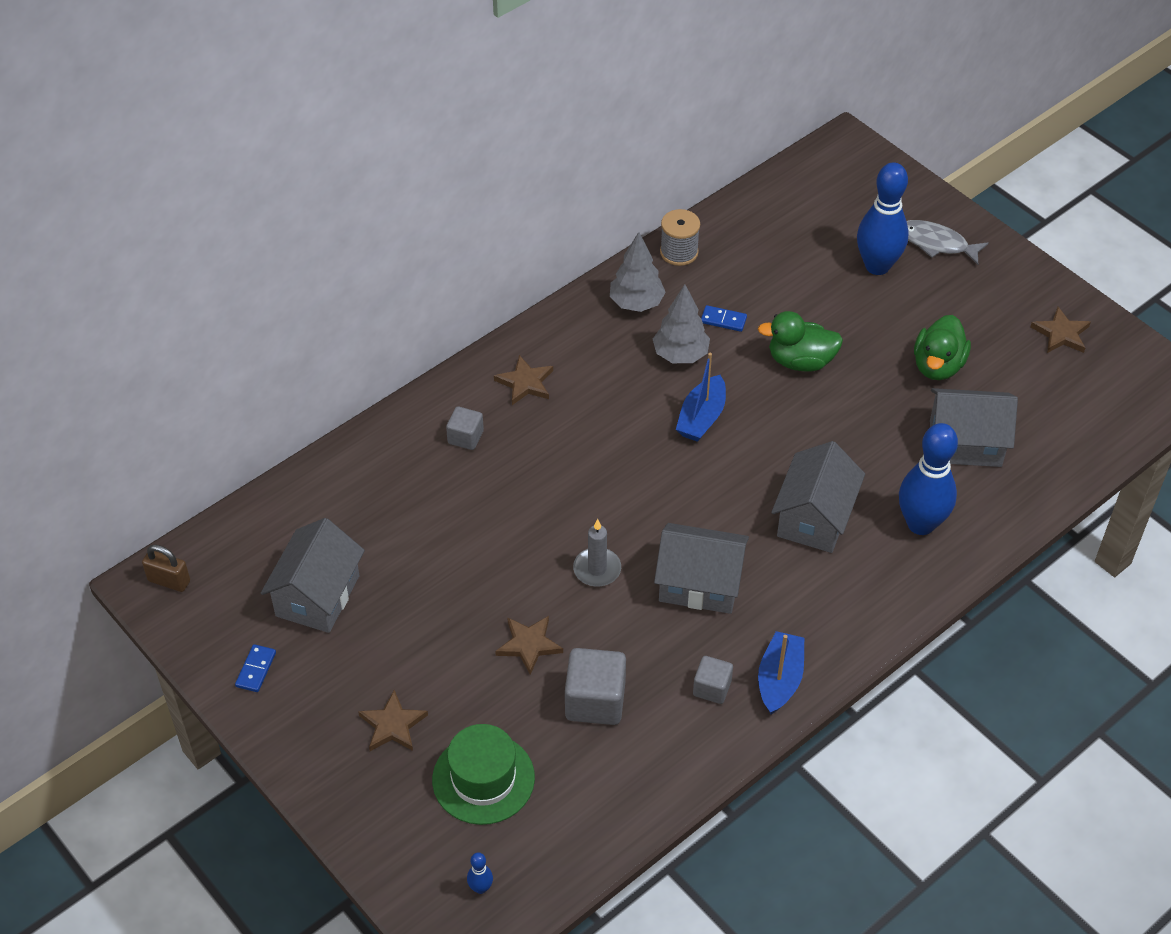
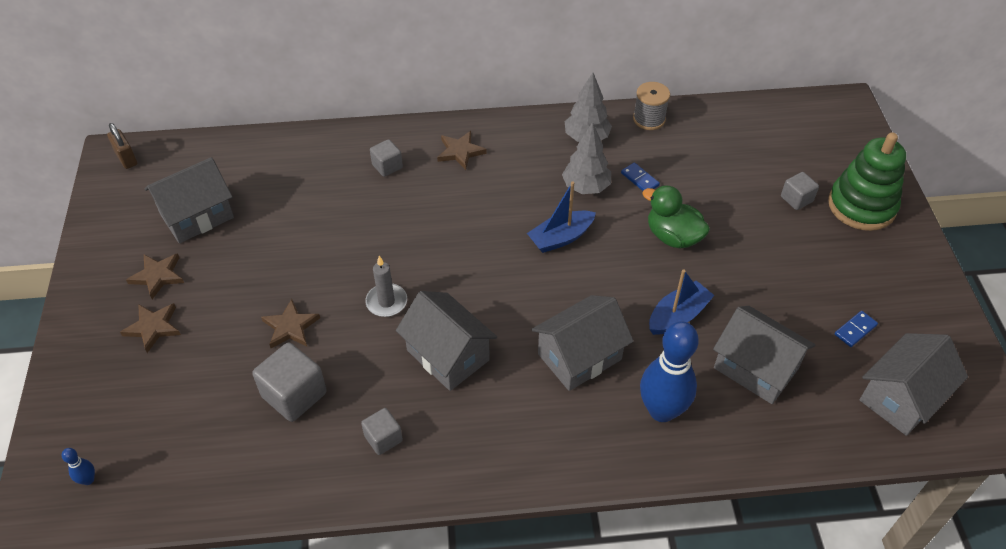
camera: 35 degrees right, 0 degrees up
blue domino [235,644,276,692] -> blue domino moved to [835,311,878,347]
green hat [432,724,535,825] -> none
blue boat [758,631,804,715] -> blue boat moved to [649,269,715,335]
blue bowling pin [857,162,909,275] -> grey cube [781,172,819,210]
grey fish [907,220,989,265] -> green stacking toy [828,133,906,231]
green duck [914,315,971,380] -> none
brown star [1031,307,1091,353] -> brown star moved to [126,253,184,299]
none -> grey house [860,333,968,436]

